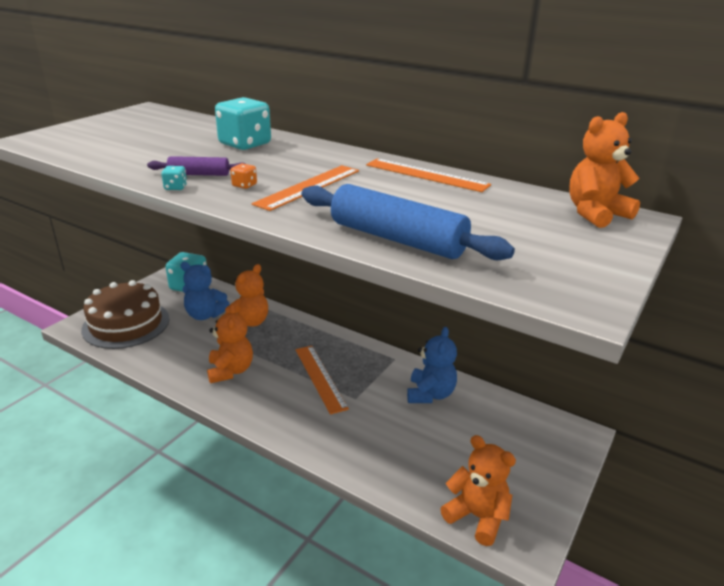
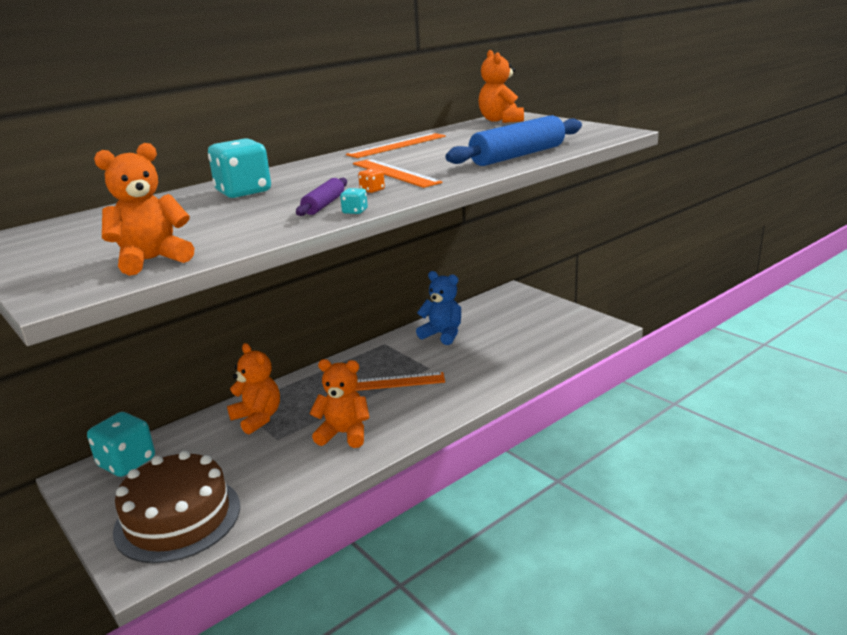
camera: 70 degrees left, 5 degrees down
blue teddy bear [181,262,230,320] -> none
orange teddy bear [440,435,516,546] -> orange teddy bear moved to [94,143,194,276]

